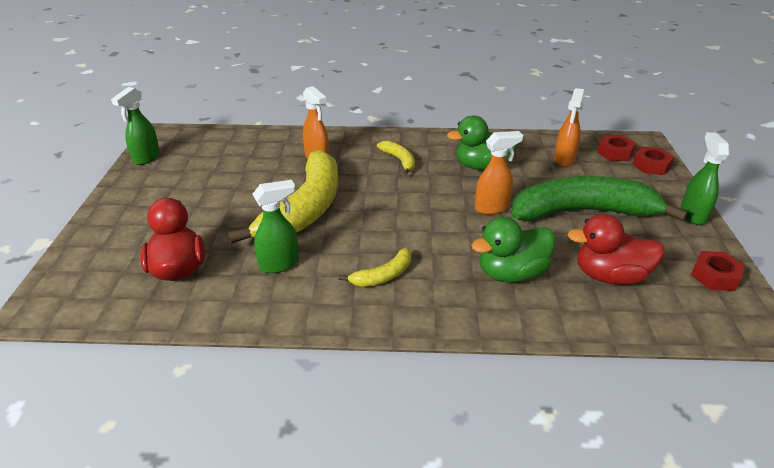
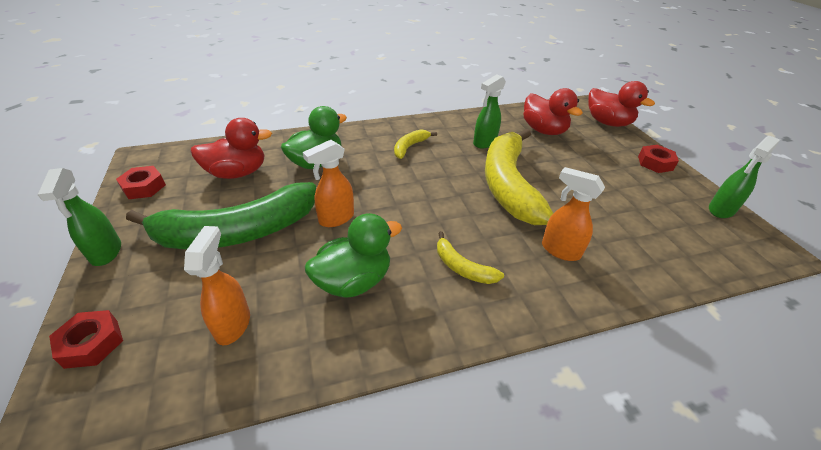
camera: 160 degrees right, 5 degrees up
green spray bottle [111,87,160,165] -> green spray bottle turned 135 degrees counterclockwise [709,136,780,218]
red nut [597,135,636,161] -> red nut moved to [638,145,679,173]
none -> red duck [588,81,655,127]

